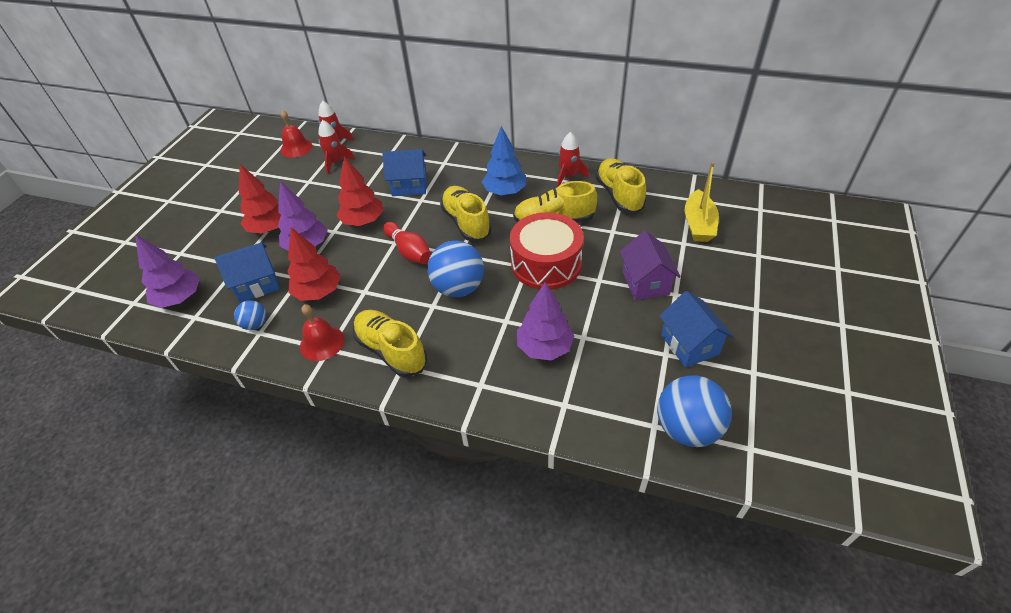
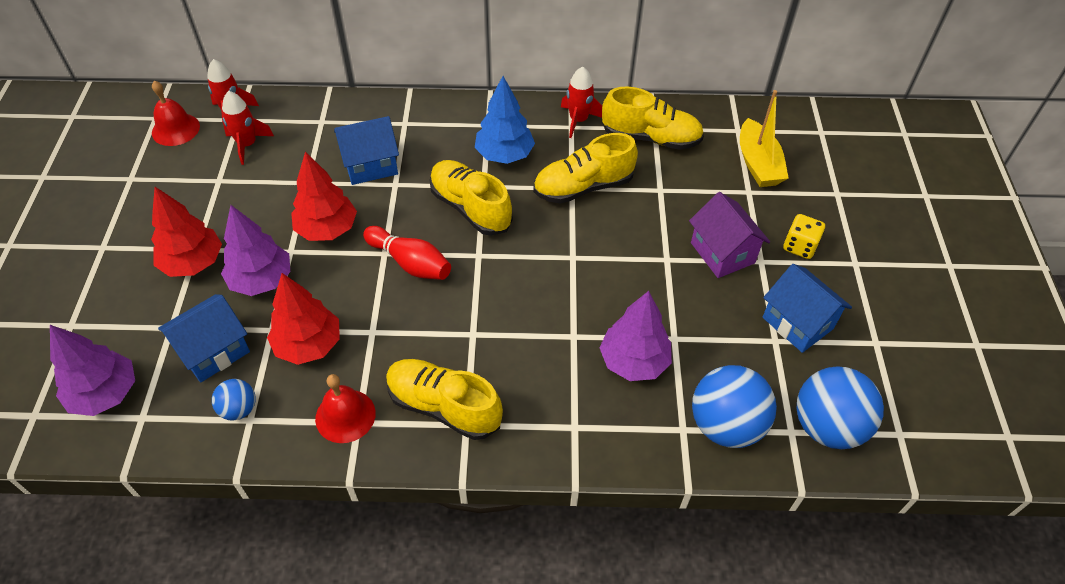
camera: 20 degrees left, 5 degrees up
blue ball [427,241,484,297] -> blue ball moved to [692,365,777,448]
red drum [510,212,584,290] -> none
yellow shoe [596,158,646,213] -> yellow shoe turned 135 degrees clockwise [602,86,704,150]
none -> yellow dice [783,214,825,259]

